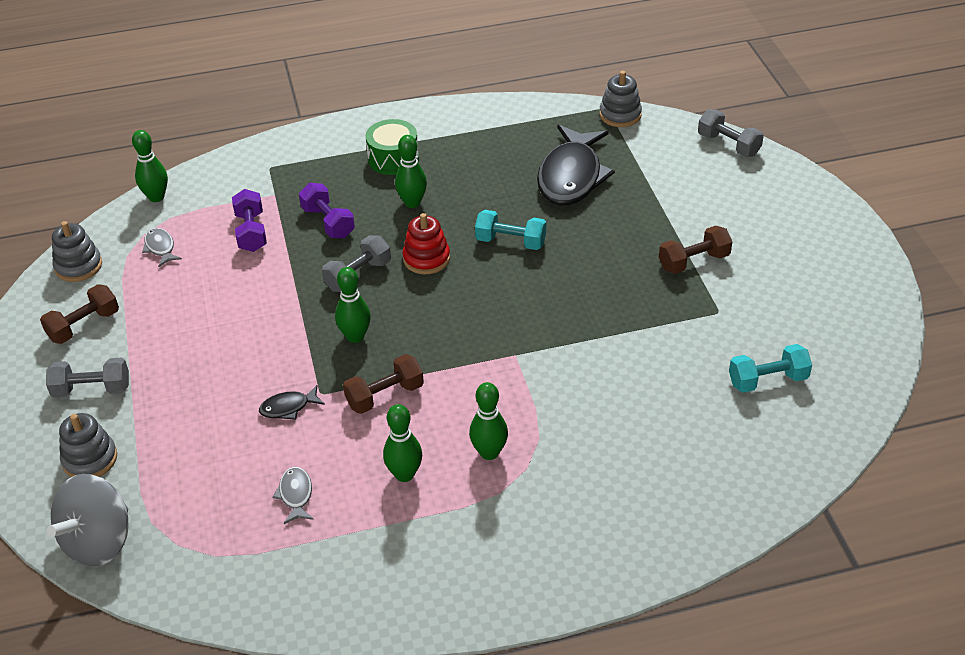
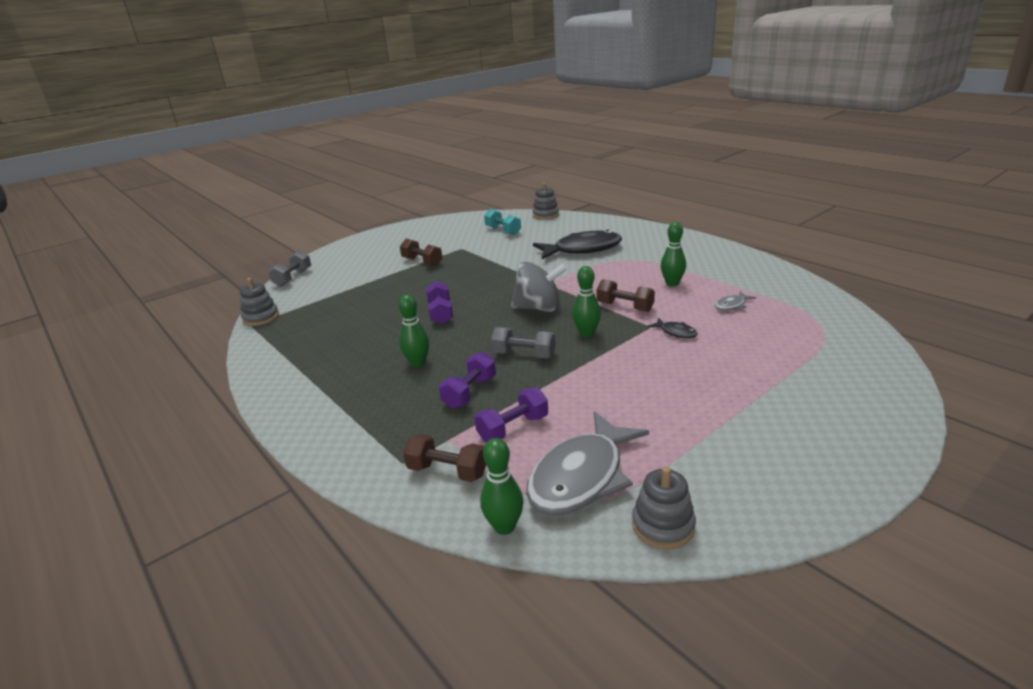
camera: 115 degrees left, 15 degrees down
brown dumbbell [40,284,119,344] -> brown dumbbell moved to [403,434,486,482]
grey dumbbell [46,357,129,398] -> none
grey spinning top [46,474,129,566] -> grey spinning top moved to [511,261,567,312]
grey stacking toy [59,413,117,477] -> grey stacking toy moved to [532,183,559,220]
grey fish [142,228,182,267] -> grey fish [526,412,649,515], size x2.34
green drum [365,119,419,175] -> none
red stacking toy [403,213,450,274] -> none
green bowling pin [469,382,508,460] -> none
turquoise dumbbell [475,210,546,250] -> purple dumbbell [426,281,453,324]
black fish [537,125,615,205] -> black fish moved to [533,229,622,259]

